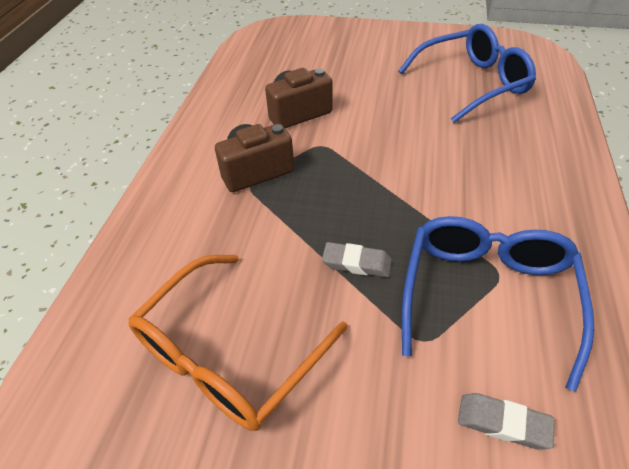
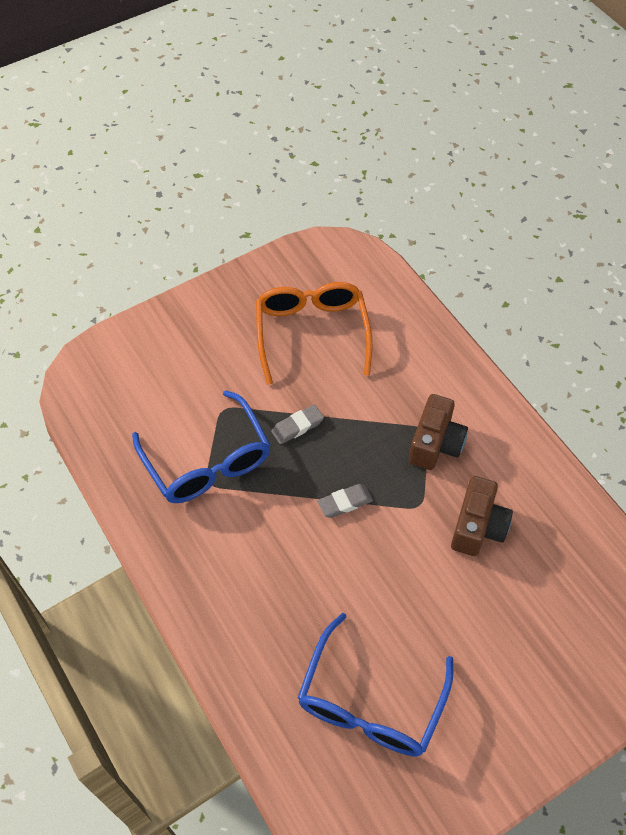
camera: 135 degrees right, 10 degrees up
grey eraser [458,393,555,449] -> grey eraser moved to [317,484,373,518]

